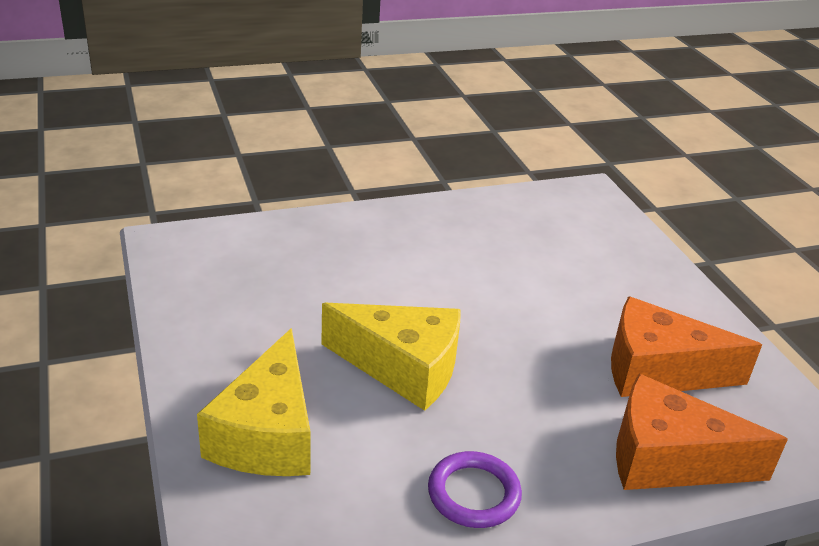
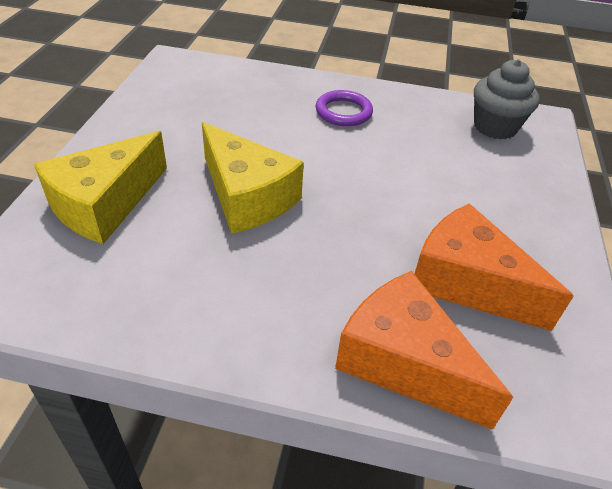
camera: 30 degrees right, 10 degrees up
purple ring [428,451,522,528] -> purple ring moved to [316,90,373,126]
none -> grey cupcake [474,59,540,139]

